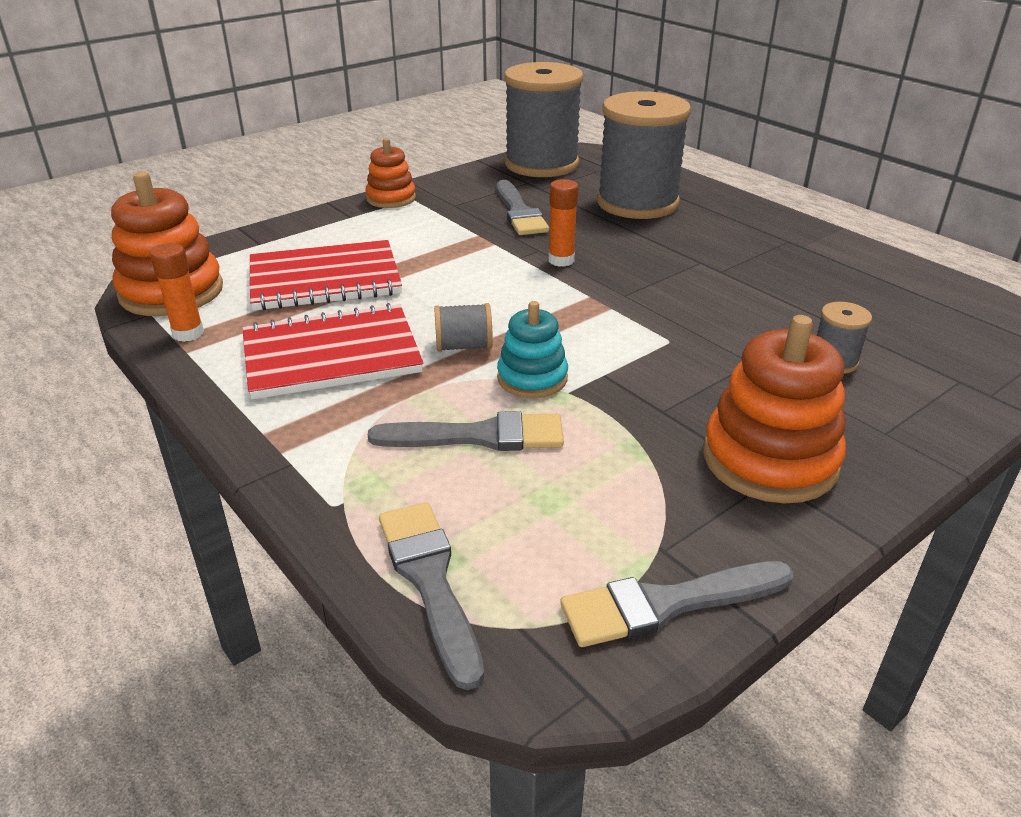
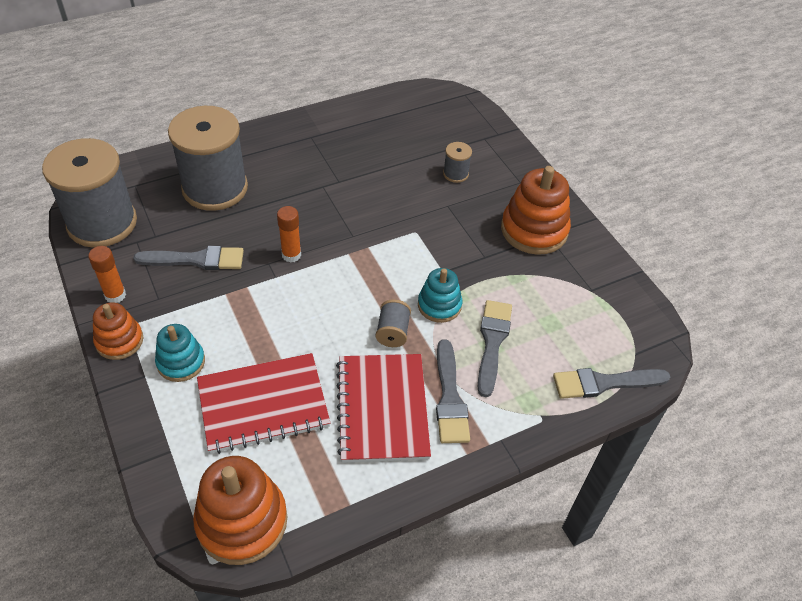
camera: 80 degrees left, 15 degrees up
orange glue stick [150,243,204,342] -> orange glue stick moved to [88,246,126,303]
red notebook [250,240,402,311] -> red notebook turned 75 degrees clockwise [197,353,331,454]
grey brush [560,561,794,647] -> grey brush moved to [436,339,470,443]
none -> turquoise stacking toy [155,324,205,382]

